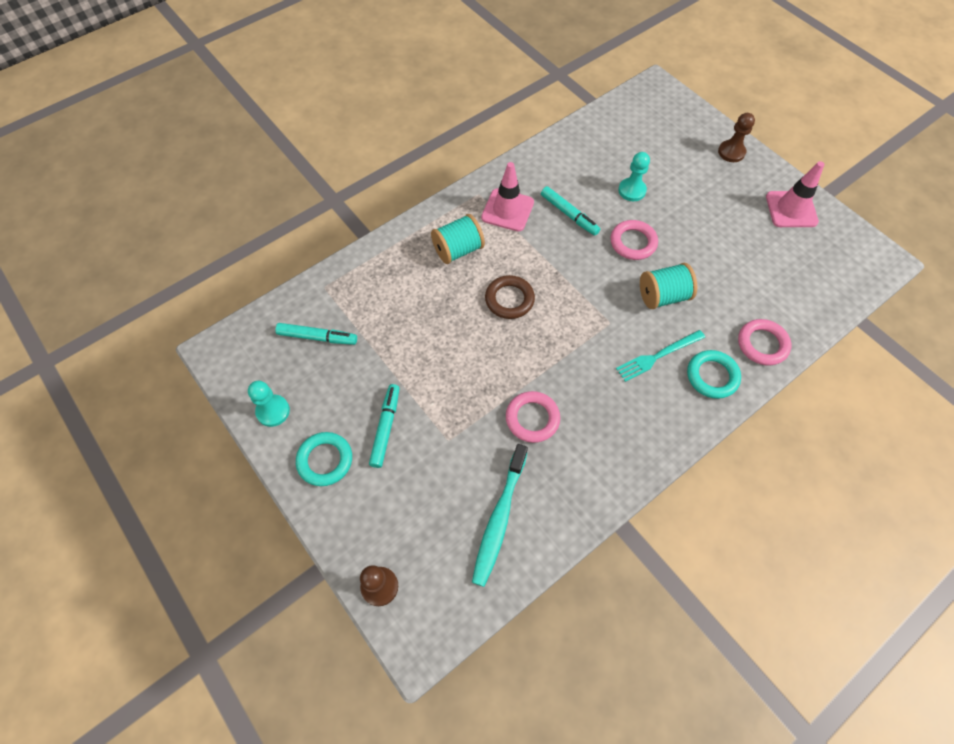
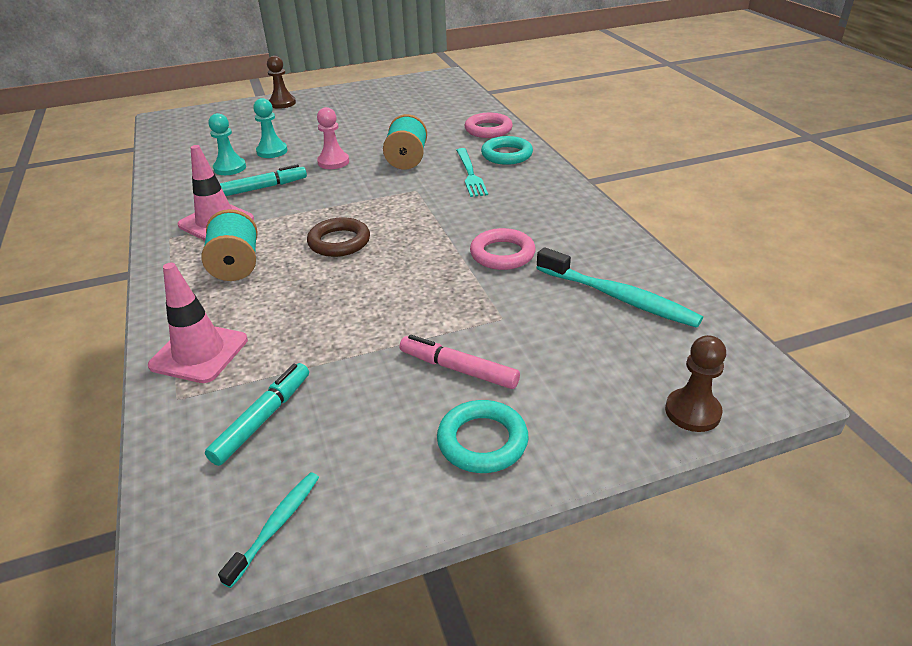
camera: 70 degrees left, 25 degrees down
turquoise pawn [248,381,290,427] -> turquoise pawn moved to [209,113,246,175]
turquoise marker [369,384,400,468] -> pink marker [400,335,520,389]
pink ring [610,220,658,260] -> pink pawn [317,107,349,169]
pink traffic cone [766,161,824,227] -> pink traffic cone moved to [148,263,248,383]
none -> turquoise toothbrush [218,472,319,588]

